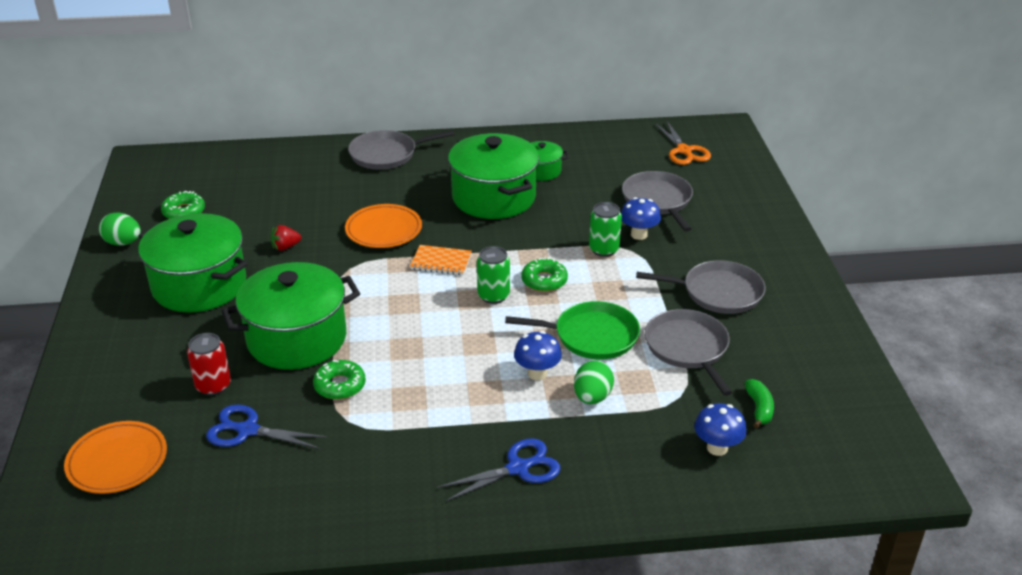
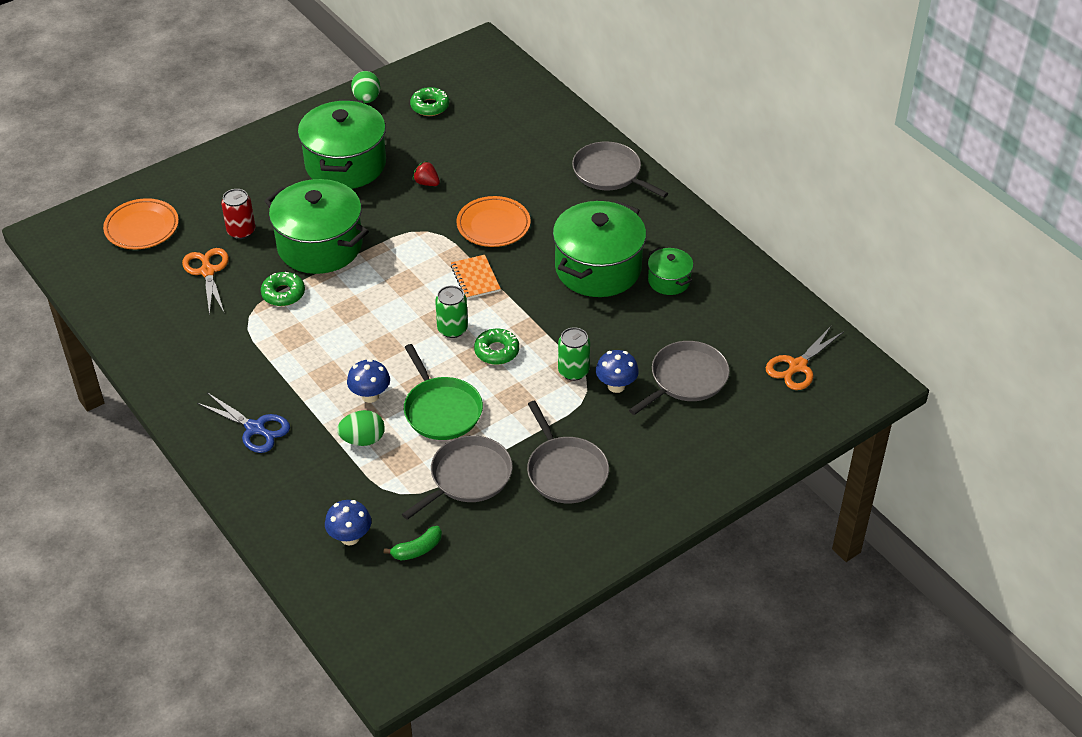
camera: 60 degrees right, 10 degrees up
blue scissors [206,405,327,449] -> orange scissors [182,248,229,315]

